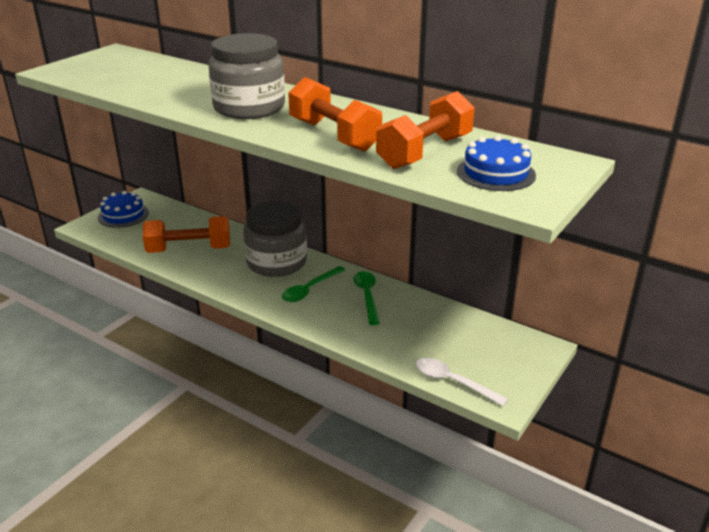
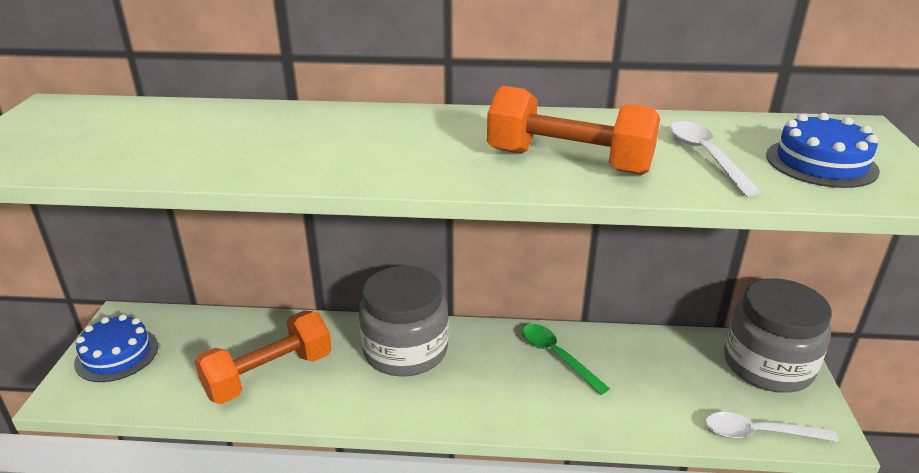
camera: 30 degrees left, 0 degrees up
grey jar [209,33,285,119] -> grey jar moved to [724,278,832,393]
green spoon [282,266,345,302] -> none
orange dumbbell [376,91,474,169] -> white spoon [670,121,761,196]

